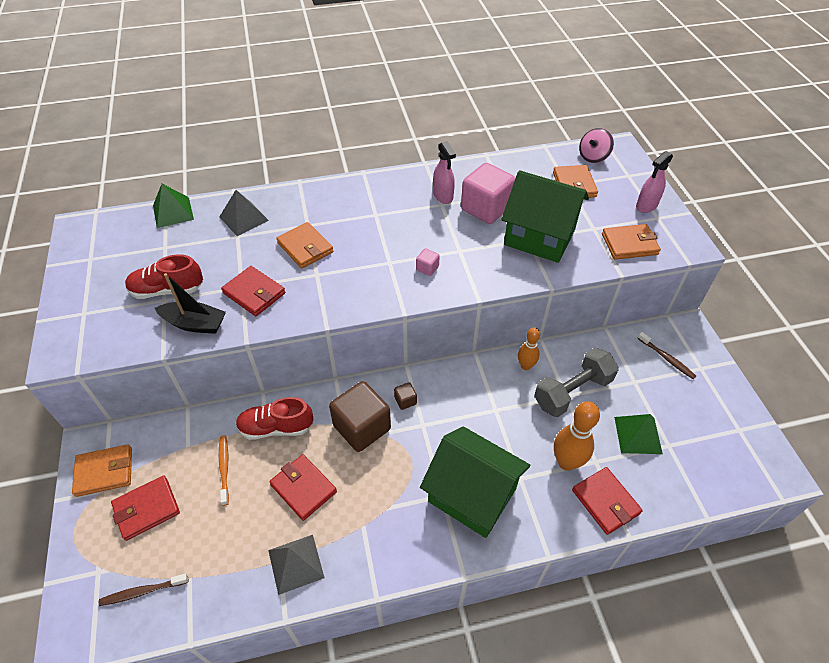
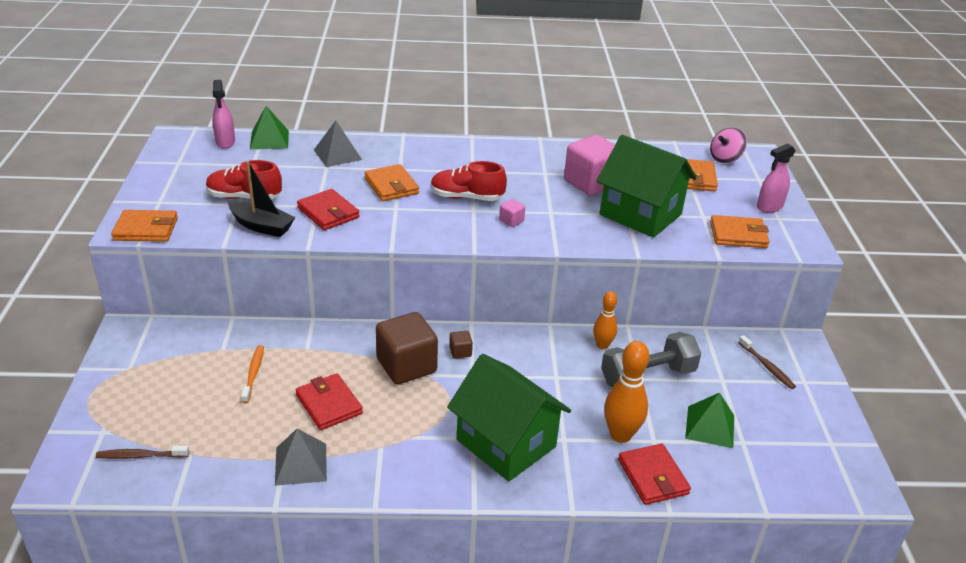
camera: 10 degrees right, 15 degrees down
orange wallet [72,444,132,497] -> orange wallet moved to [111,210,178,242]
red wallet [111,475,180,541] -> none
red shoe [236,397,313,440] -> red shoe moved to [431,161,507,201]
pink spray bottle [433,141,456,204] -> pink spray bottle moved to [212,80,235,149]

